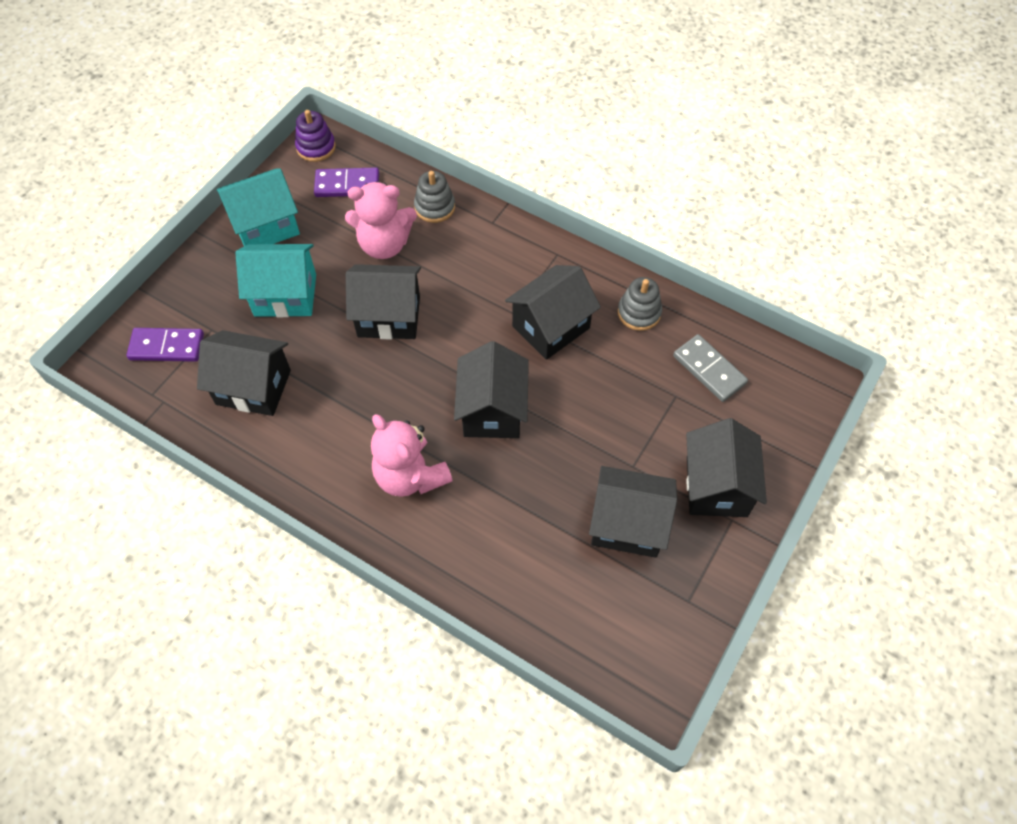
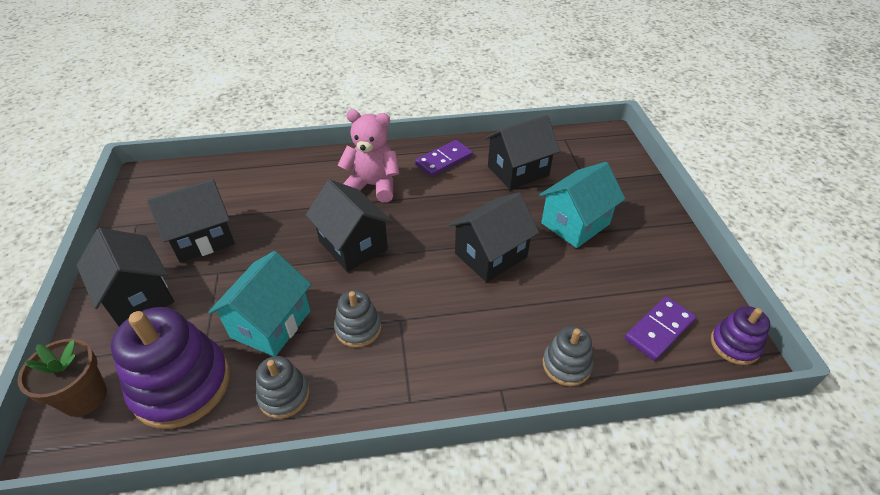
camera: 140 degrees right, 15 degrees down
purple domino [126,328,204,362] -> purple domino moved to [415,140,473,177]
turquoise house [217,168,300,246] -> turquoise house moved to [208,251,312,356]
pink teddy bear [345,182,417,259] -> none
black house [505,265,601,360] -> grey stacking toy [334,290,381,348]
grey domino [673,334,748,402] -> purple stacking toy [111,307,230,429]
none -> brown flower pot [17,339,107,417]

